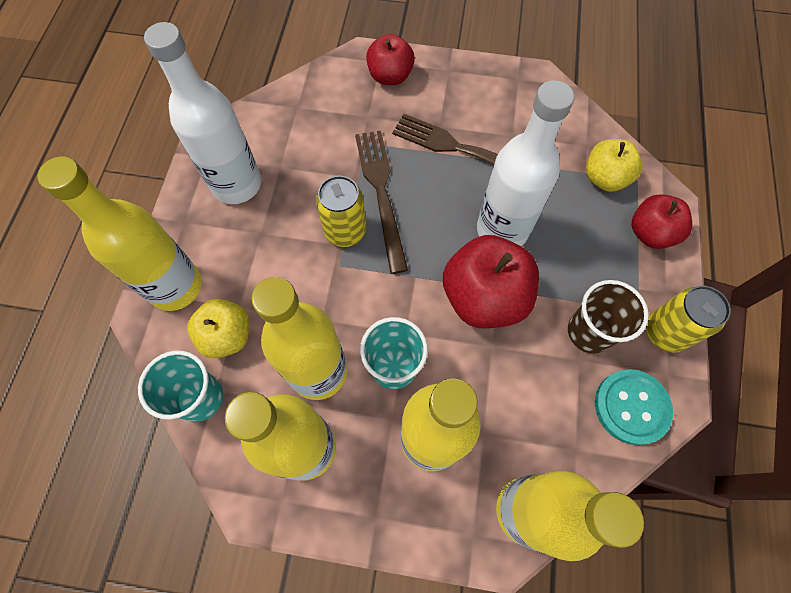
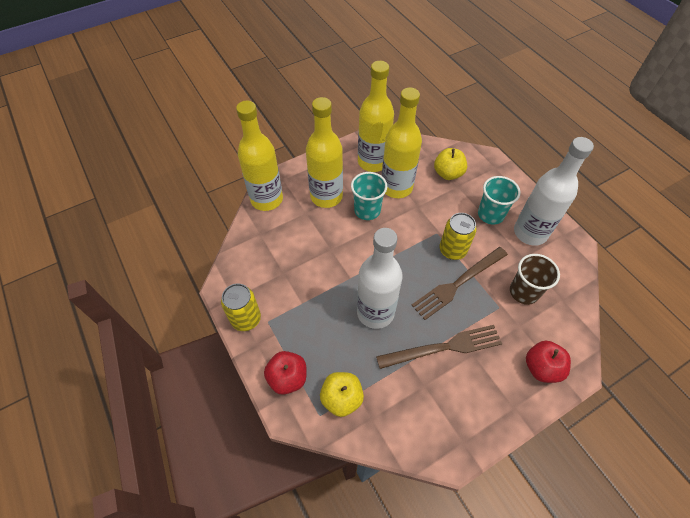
camera: 140 degrees right, 10 degrees down
yellow bottle [38,157,202,311] -> none
turquoise cup [138,351,223,422] -> turquoise cup moved to [478,176,520,225]
brown fork [355,130,408,274] -> brown fork turned 105 degrees clockwise [411,247,508,320]
red apple [443,235,539,329] -> none
brown cup [568,280,649,353] -> brown cup moved to [510,254,560,305]
turquoise button [595,369,673,445] -> none

